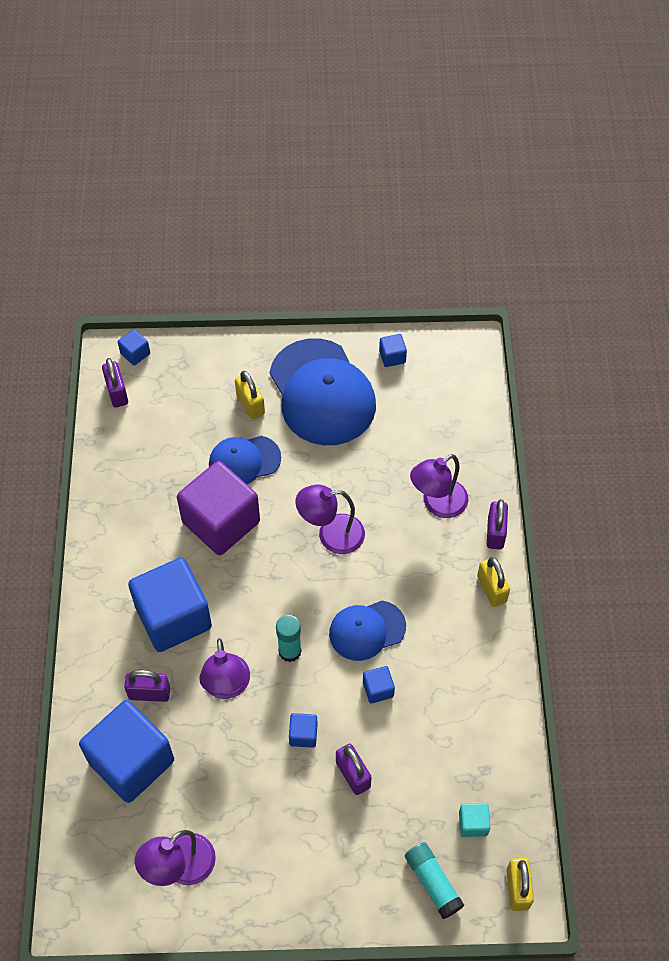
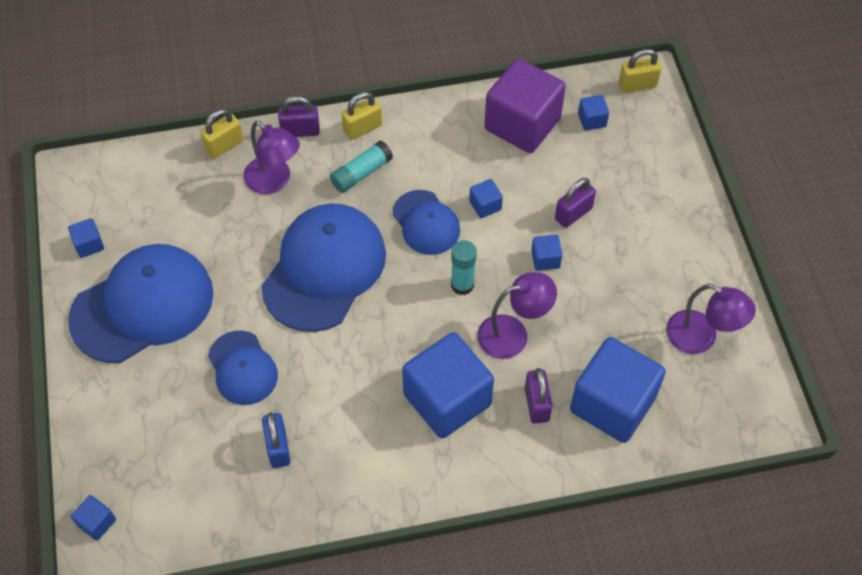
camera: 100 degrees left, 0 degrees up
purple padlock [102,358,128,407] -> none
purple cube [177,461,260,555] -> purple cube moved to [484,59,566,153]
yellow padlock [235,371,265,419] -> yellow padlock moved to [200,109,243,159]
purple lamp [296,485,365,554] -> blue cap [261,203,386,332]
turquoise glue stick [405,842,464,919] -> turquoise glue stick moved to [330,141,393,193]
turquoise cube [459,803,491,837] -> blue cube [578,95,609,131]
none -> blue padlock [262,412,291,468]

